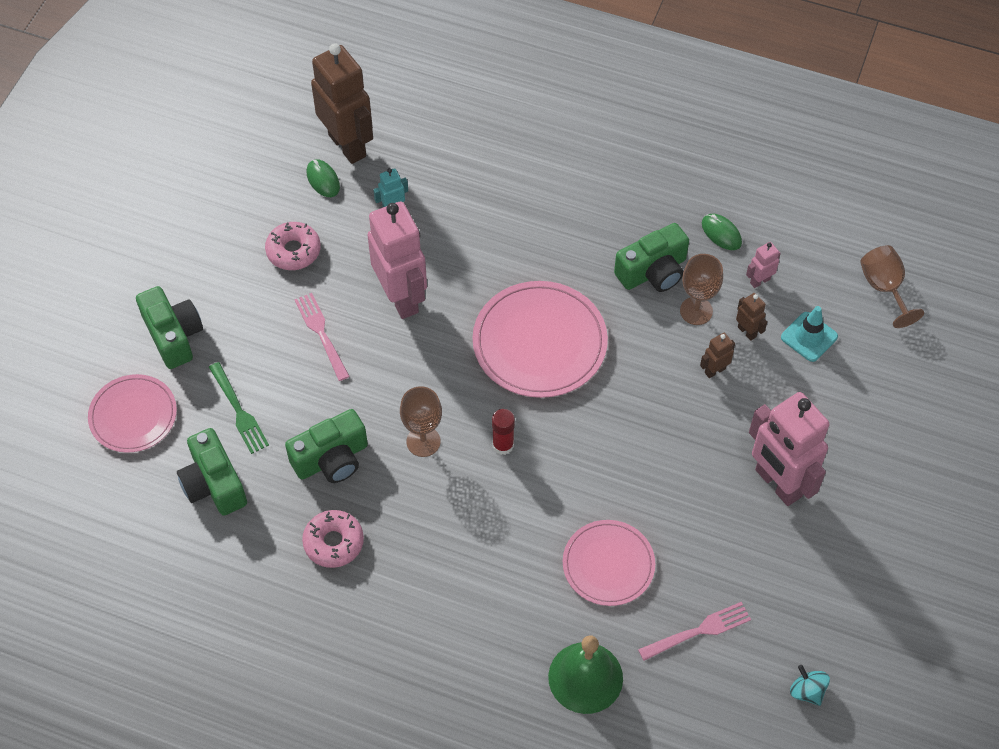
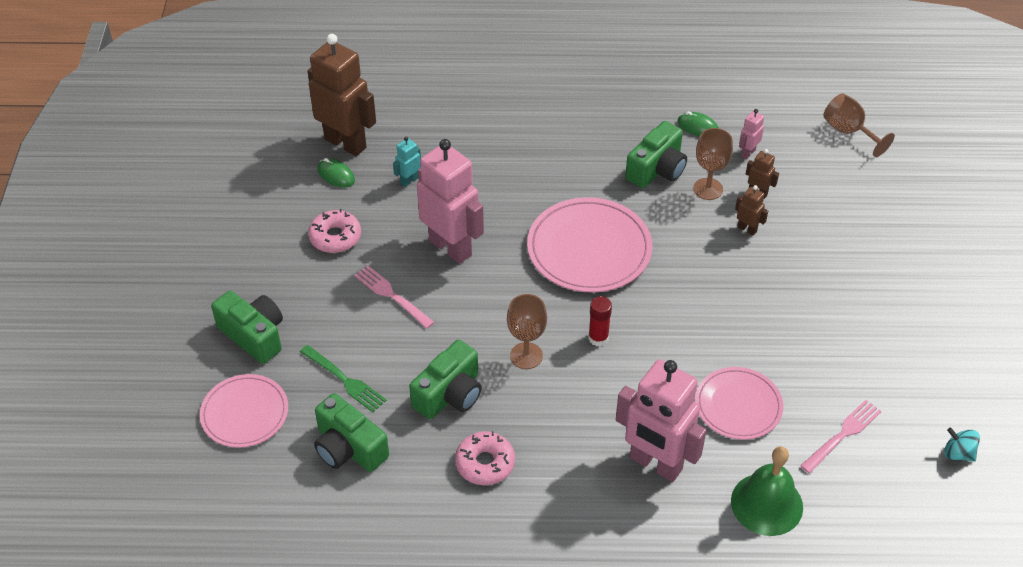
camera: 20 degrees left, 10 degrees down
brown robot [700,333,735,378] -> brown robot turned 90 degrees clockwise [735,185,768,236]
pink robot [749,392,829,506] -> pink robot moved to [616,359,707,482]
turquoise traffic cone [781,306,838,362] -> none

